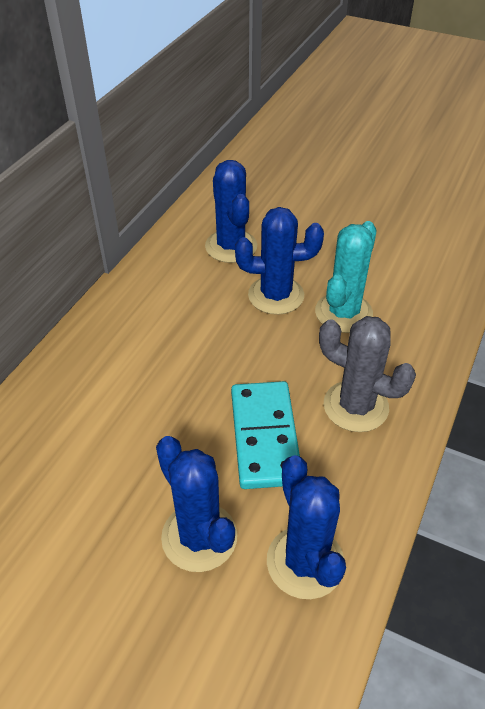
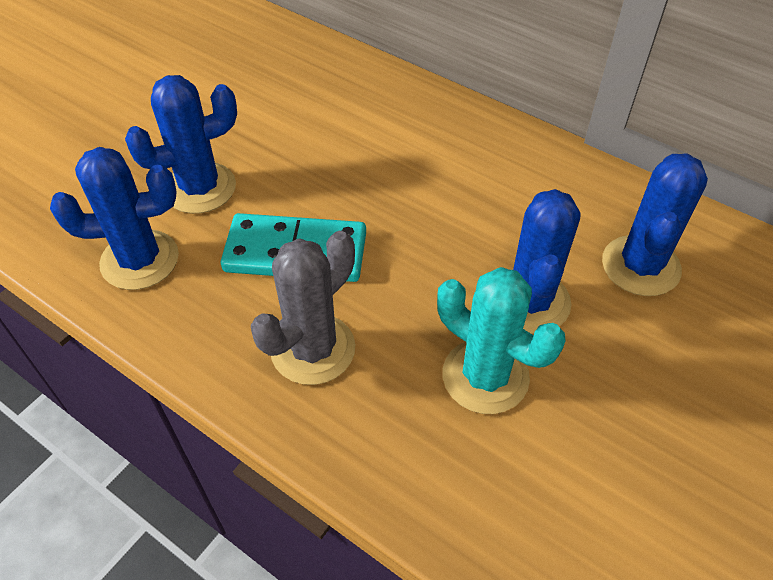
camera: 100 degrees right, 5 degrees up
blue cactus [205,160,257,263] -> blue cactus turned 60 degrees counterclockwise [602,154,708,296]

